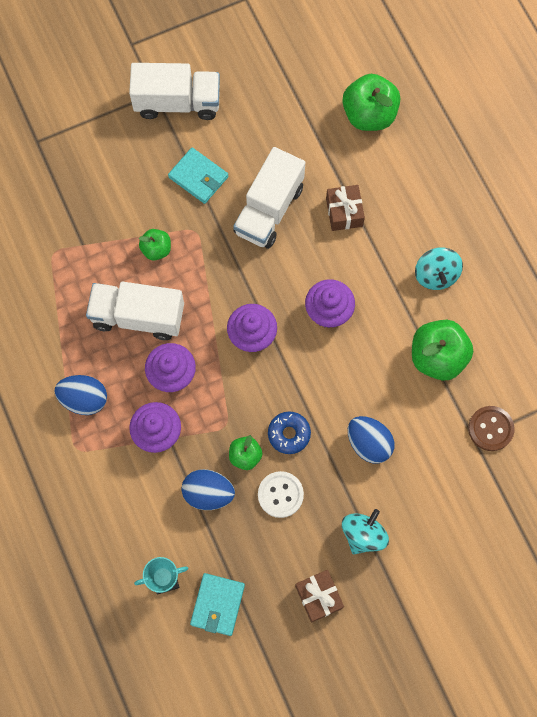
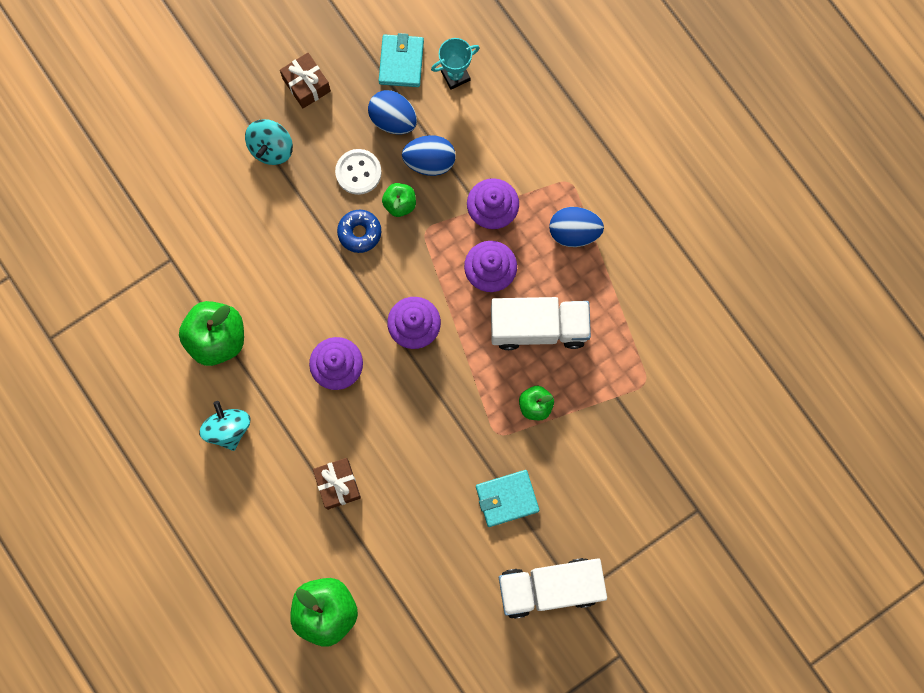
camera: 170 degrees right, 5 degrees up
turquoise wallet [168,148,228,204] -> turquoise wallet turned 45 degrees counterclockwise [476,470,539,527]
white truck [233,147,305,249] -> none
blue egg [348,416,394,463] -> blue egg moved to [368,90,417,134]
brown button [468,406,514,451] -> none

